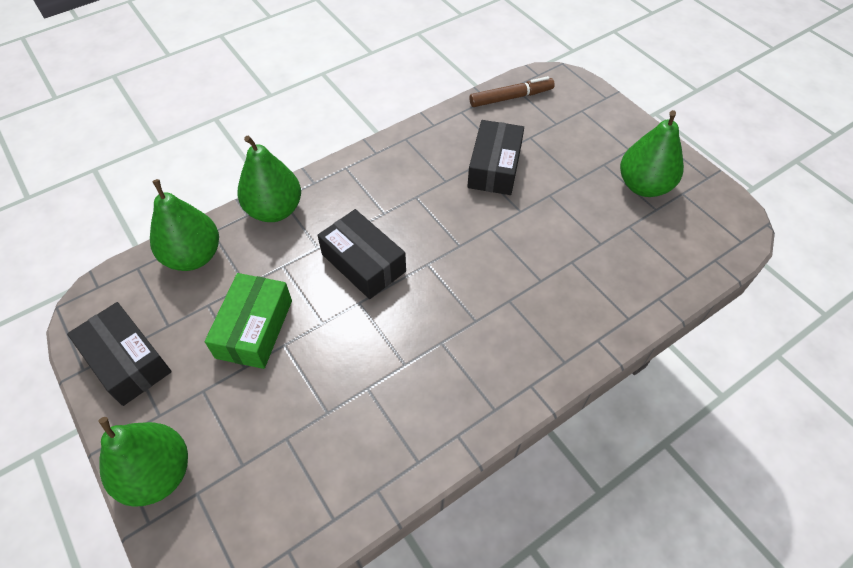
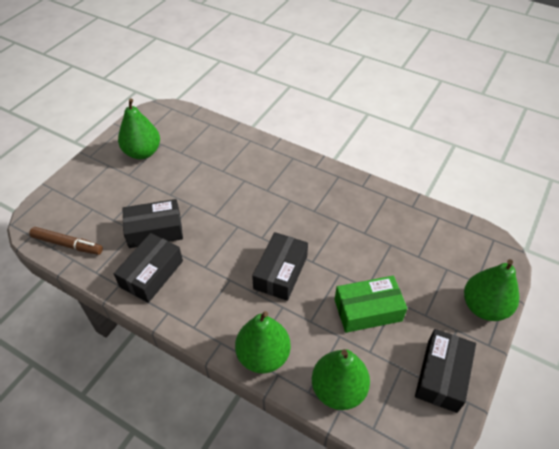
camera: 115 degrees left, 5 degrees down
brown marker [469,76,555,107] -> brown marker turned 150 degrees clockwise [29,227,103,255]
none -> black box [114,233,183,303]

